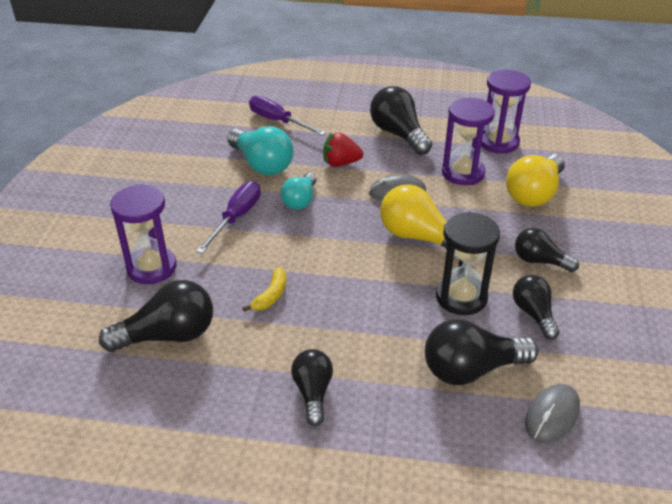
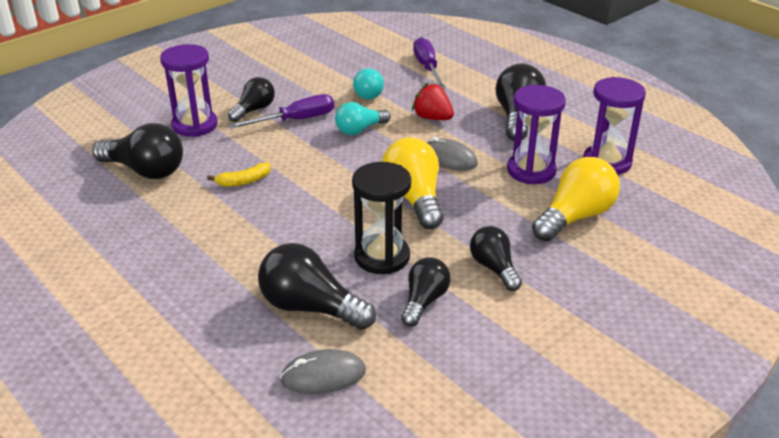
camera: 40 degrees right, 5 degrees down
turquoise light bulb [227,126,294,175] -> turquoise light bulb [353,68,384,99], size x0.63
black light bulb [291,349,333,426] -> black light bulb moved to [228,77,275,122]
yellow light bulb [506,154,565,207] -> yellow light bulb turned 150 degrees clockwise [532,157,620,241]

